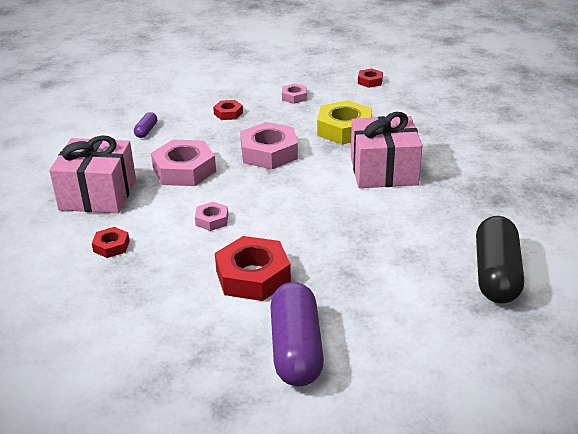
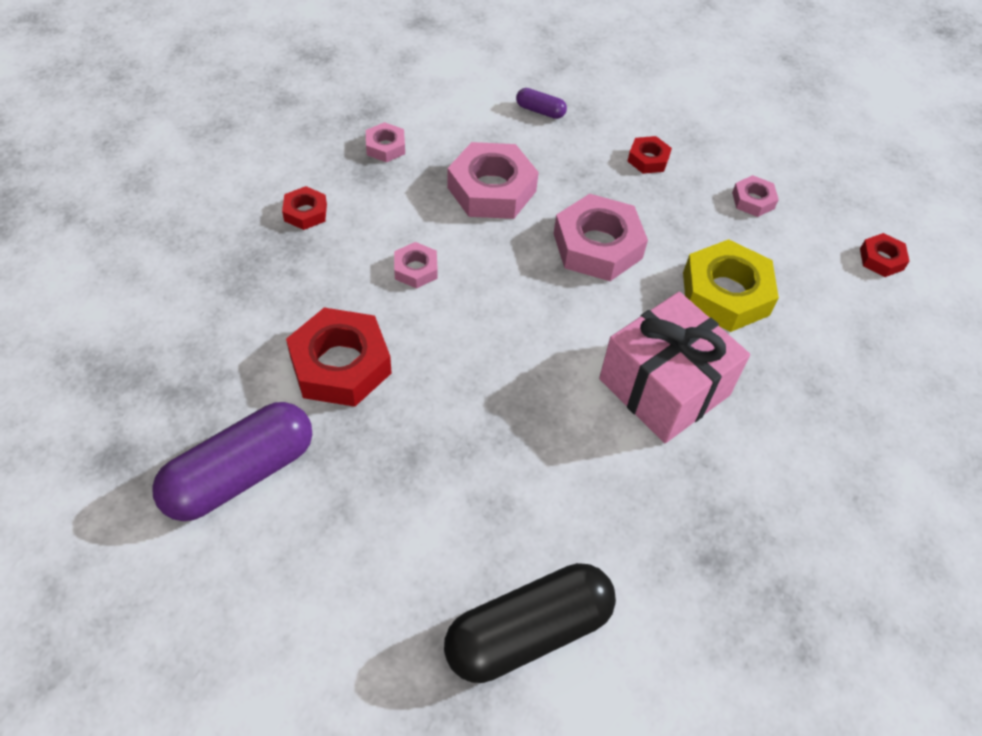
camera: 50 degrees right, 20 degrees up
pink gift [49,135,136,213] -> pink nut [366,122,405,162]
purple capsule [134,112,157,138] -> purple capsule turned 45 degrees clockwise [516,88,567,119]

